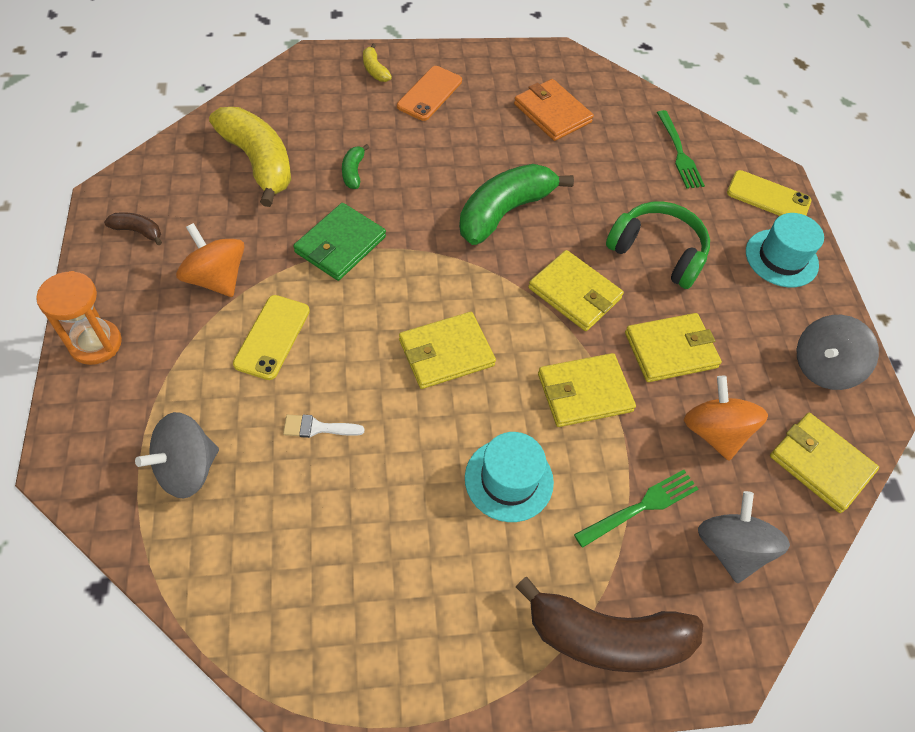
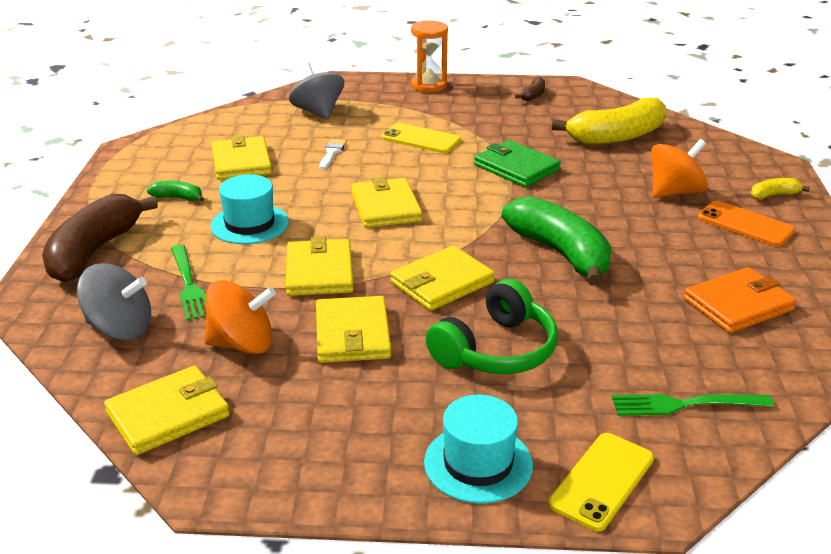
camera: 105 degrees right, 25 degrees down
orange spinning top [176,223,245,297] -> orange spinning top moved to [651,139,708,198]
green banana [342,144,369,189] -> green banana moved to [147,181,204,202]
grey spinning top [797,315,879,390] -> none
none -> yellow wallet [211,135,272,180]

